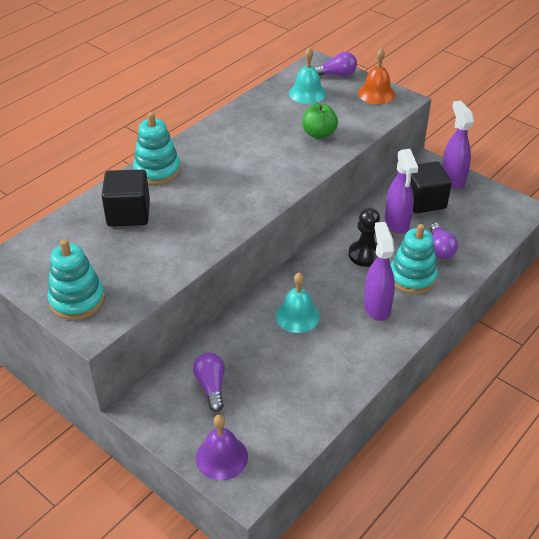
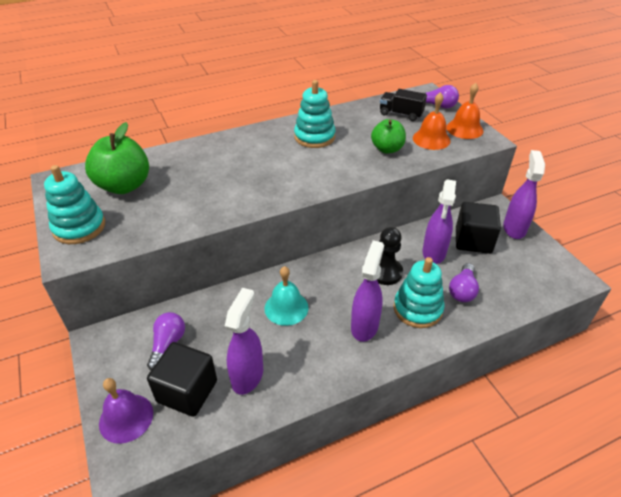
camera: 25 degrees right, 0 degrees up
black cube [102,170,150,226] -> black cube moved to [147,342,217,417]
turquoise stacking toy [133,112,181,185] -> turquoise stacking toy moved to [294,80,335,148]
turquoise bell [289,47,326,104] -> black truck [380,89,427,121]
none -> green apple [85,122,149,194]
none -> purple spray bottle [225,288,263,395]
none -> orange bell [413,92,450,150]

